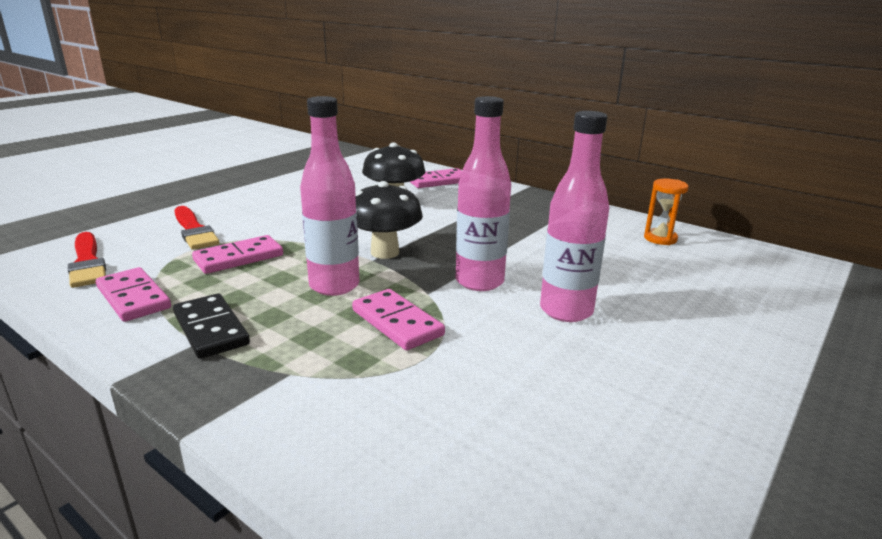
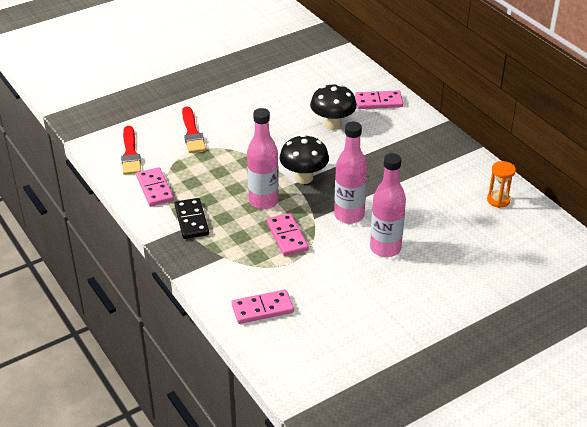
camera: 20 degrees right, 15 degrees up
pink domino [192,235,283,274] -> pink domino moved to [232,289,294,324]

